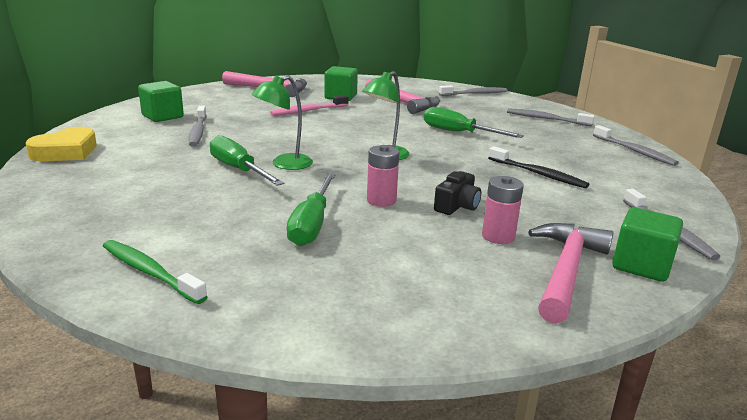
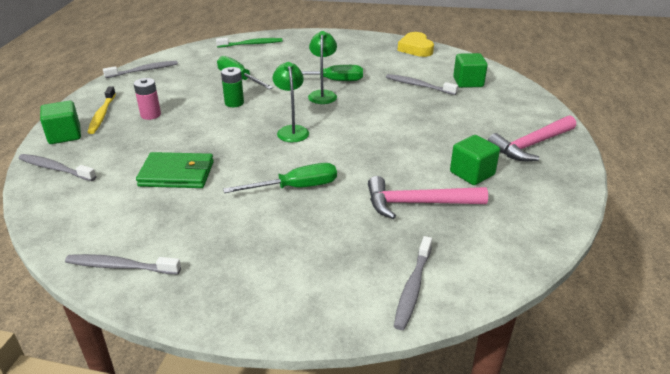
camera: 130 degrees right, 10 degrees up
pink toothbrush [270,95,349,116] -> none
pink battery [367,145,399,207] -> green battery [221,67,244,107]
black camera [434,171,481,215] -> none
black toothbrush [488,146,589,188] -> green wallet [136,152,214,188]
grey toothbrush [507,108,595,126] -> grey toothbrush moved to [103,61,178,78]
pink hammer [528,223,613,324] -> yellow toothbrush [87,87,116,134]

